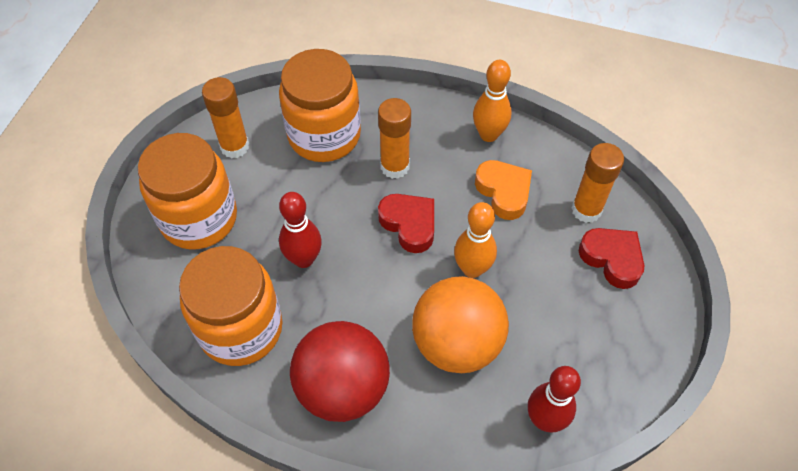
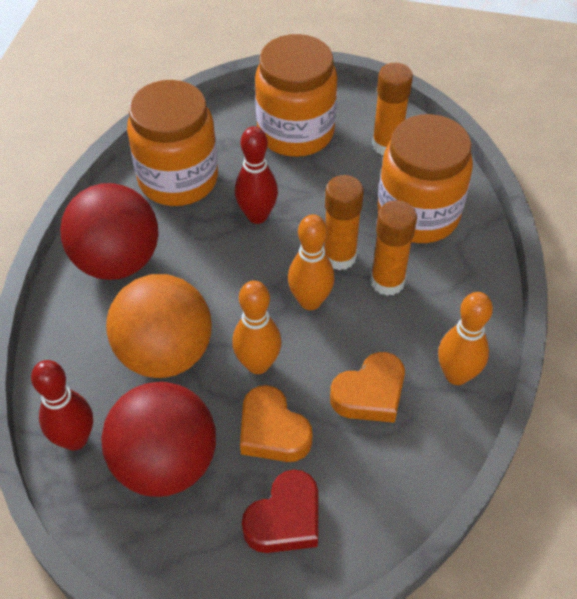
camera: 85 degrees right, 5 degrees down
red heart [378,194,434,253] -> orange bowling pin [288,214,334,310]
orange glue stick [572,143,624,223] -> orange glue stick moved to [324,175,364,270]
none -> red ball [101,382,216,497]
none -> orange heart [240,385,313,462]

